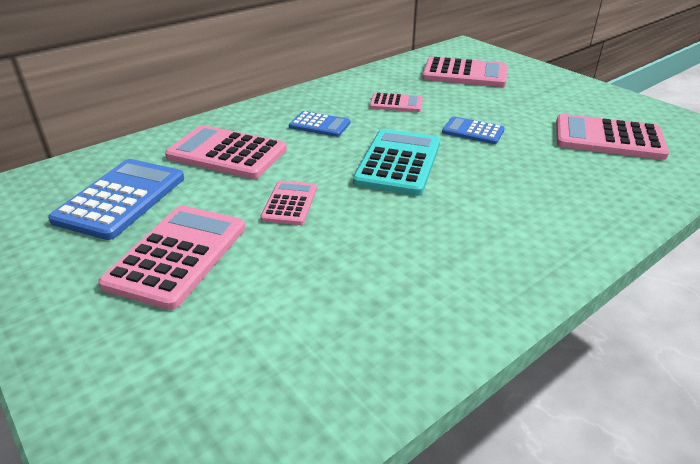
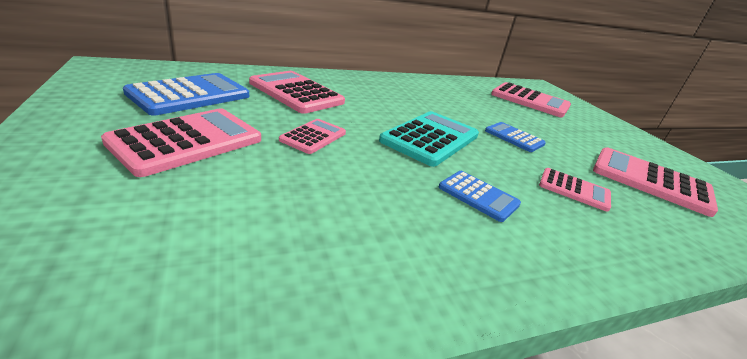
camera: 15 degrees right, 5 degrees down
blue calculator [289,111,350,137] -> blue calculator moved to [439,171,521,222]
pink calculator [370,93,423,112] -> pink calculator moved to [539,168,611,212]

